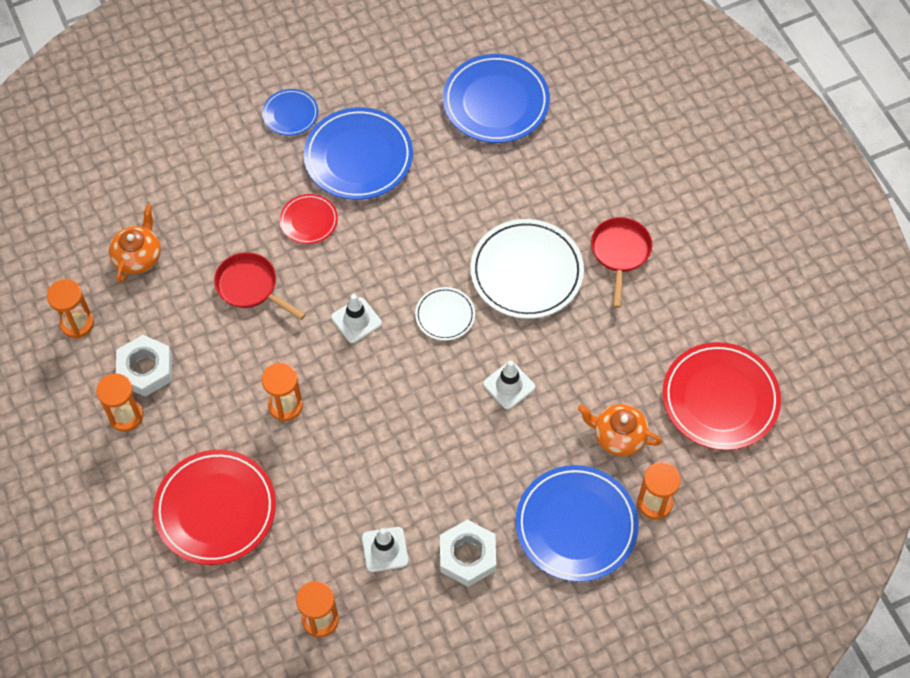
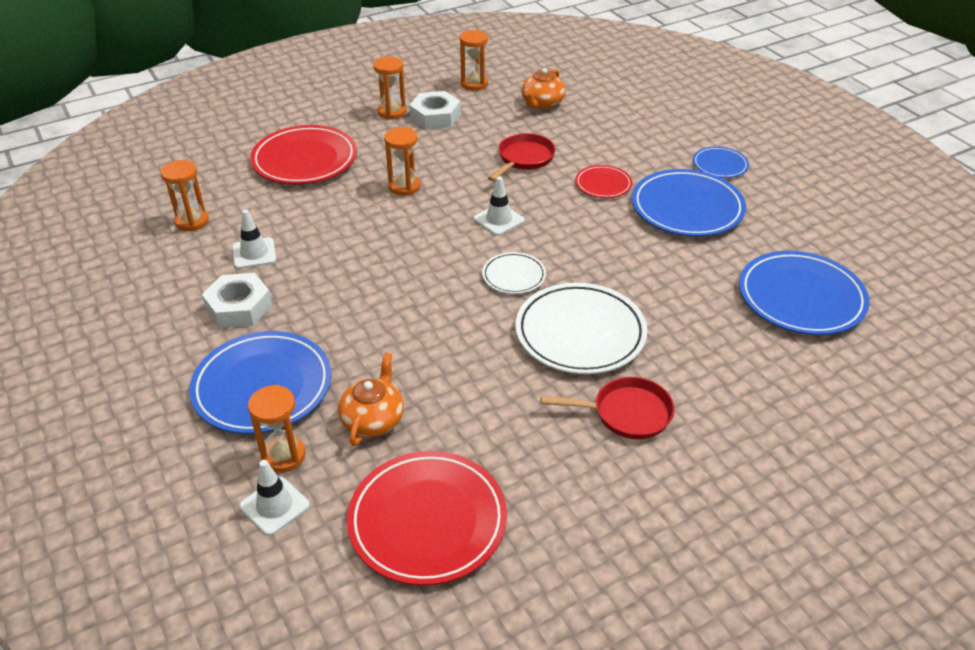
camera: 85 degrees right, 20 degrees down
orange teapot [109,205,161,283] -> orange teapot turned 105 degrees clockwise [522,68,566,109]
white traffic cone [483,360,535,410] -> white traffic cone moved to [239,460,310,536]

